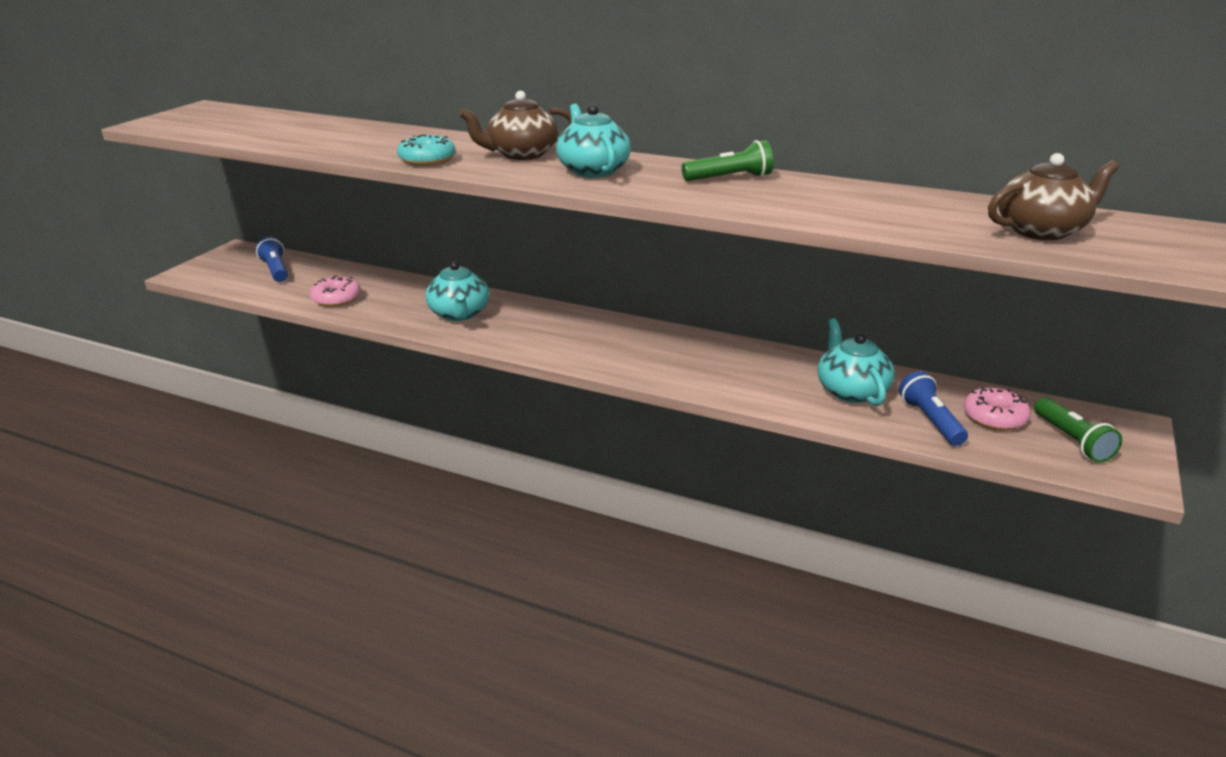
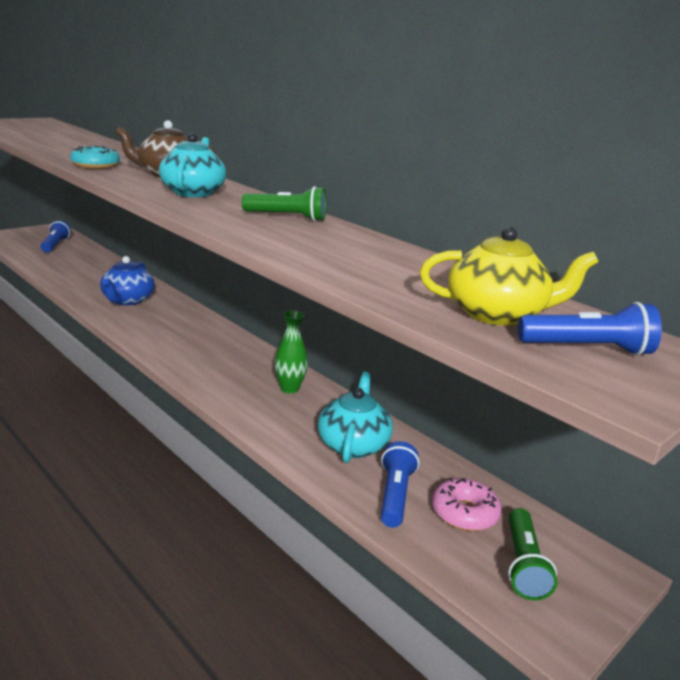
camera: 20 degrees right, 5 degrees down
pink donut [310,276,361,307] -> none
turquoise teapot [425,261,489,321] -> blue teapot [100,256,155,305]
brown teapot [988,153,1119,240] -> yellow teapot [420,227,598,326]
none -> green vase [275,311,308,394]
none -> blue flashlight [518,302,662,356]

